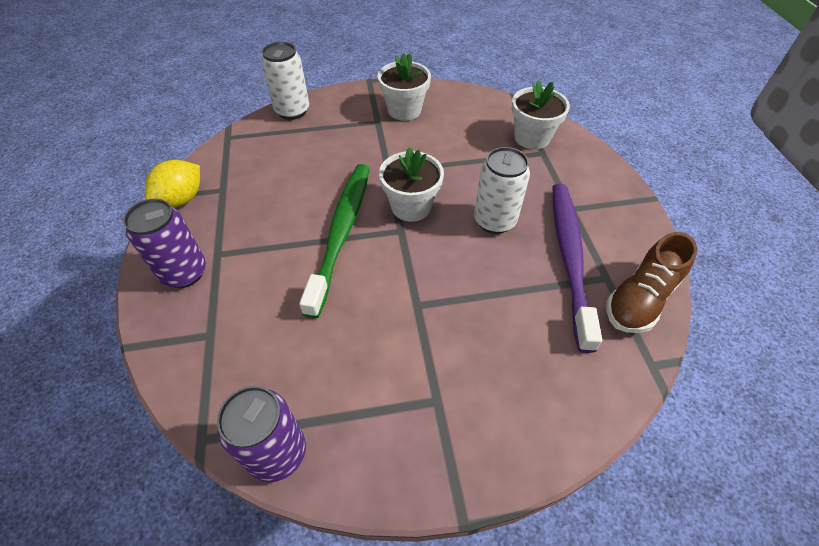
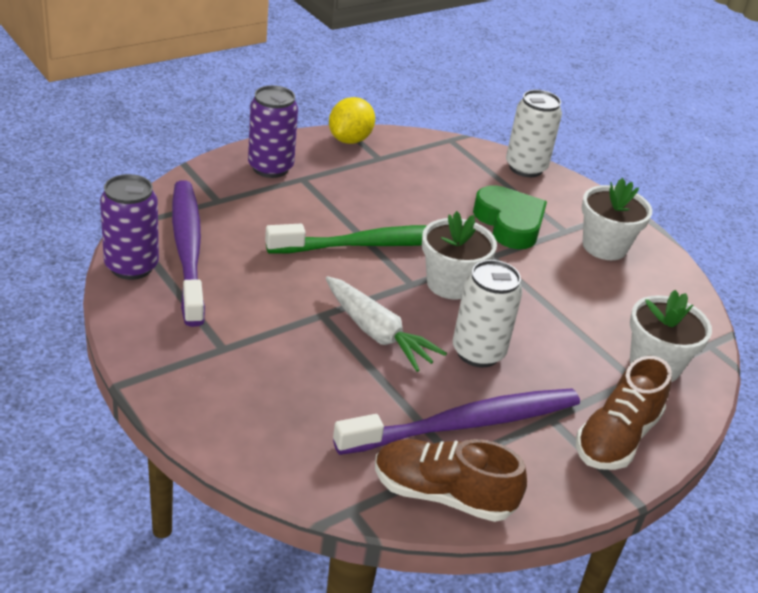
camera: 60 degrees right, 15 degrees down
yellow lemon [145,160,200,207] -> yellow lemon turned 75 degrees counterclockwise [329,97,375,144]
none -> purple toothbrush [172,180,205,327]
none -> white carrot [326,276,447,372]
none -> green heart [473,185,547,249]
none -> brown shoe [576,356,672,470]

